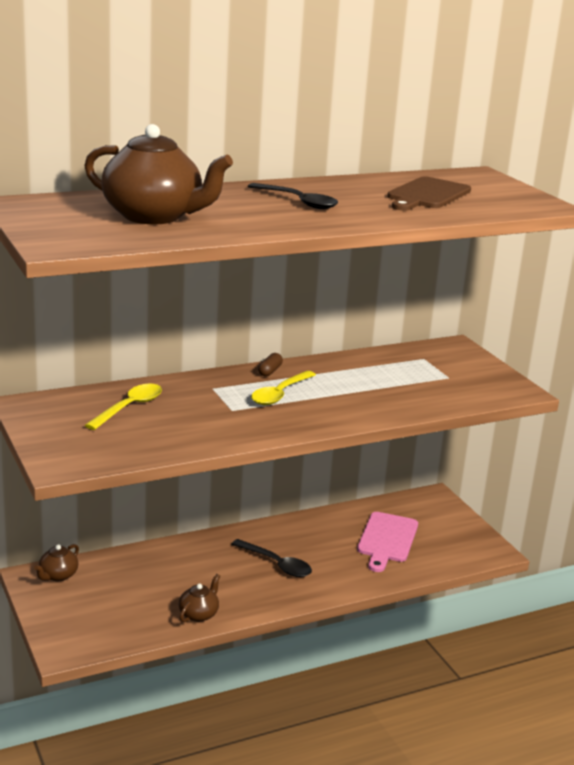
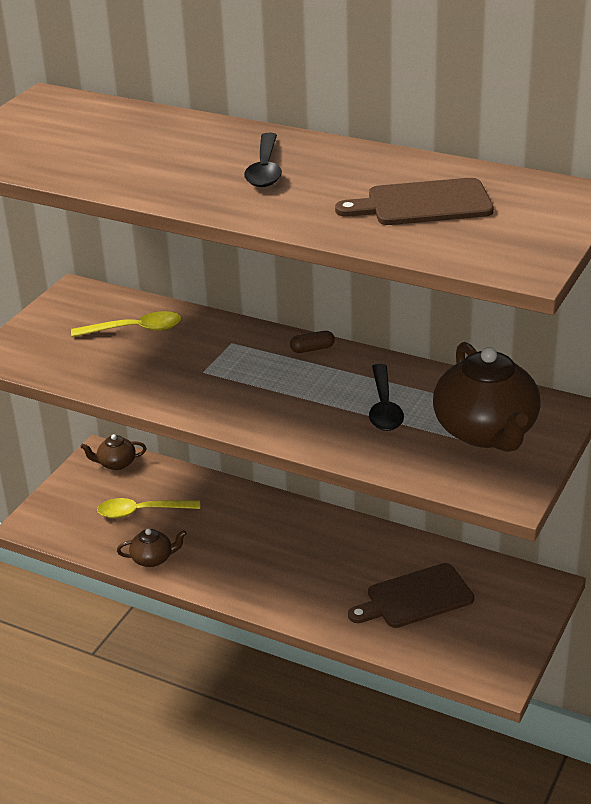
camera: 55 degrees right, 10 degrees up
brown teapot [84,124,233,224] -> brown teapot moved to [433,342,541,452]
black spoon [231,539,312,577] -> black spoon moved to [369,364,404,431]
yellow spoon [251,371,316,405] -> yellow spoon moved to [97,498,200,518]
pink cutting board [357,512,418,572] -> brown cutting board [348,563,474,628]

